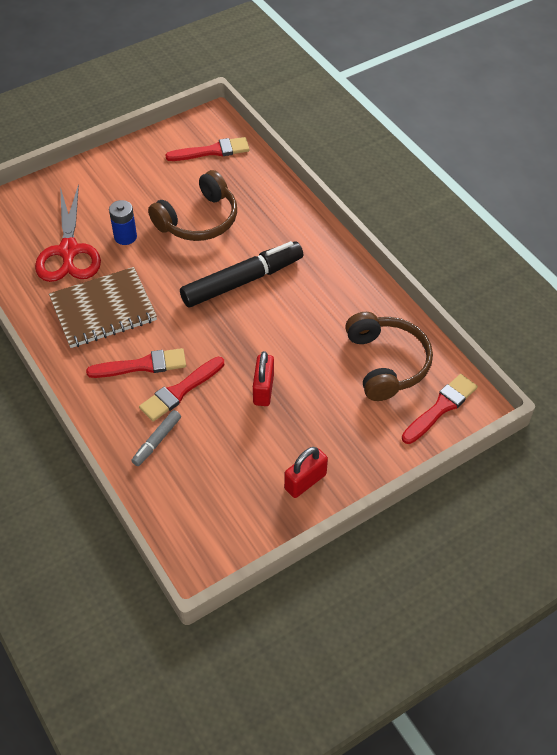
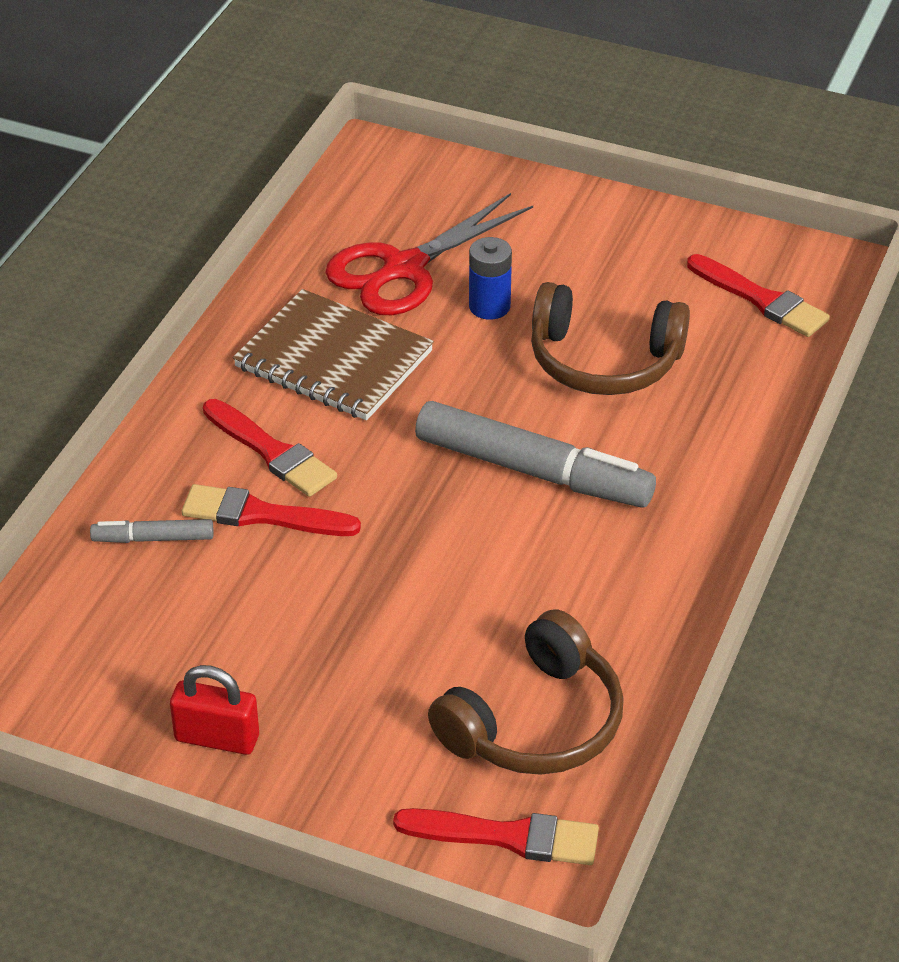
camera: 55 degrees right, 10 degrees down
black marker [180,241,303,307] -> grey marker [415,401,656,508]
red padlock [253,351,274,406] -> none

